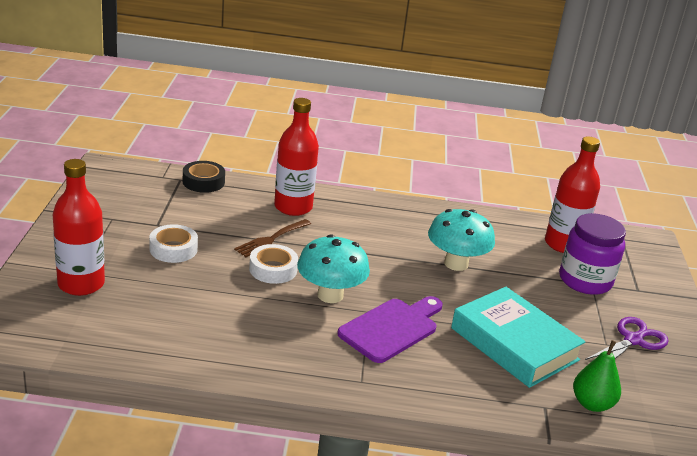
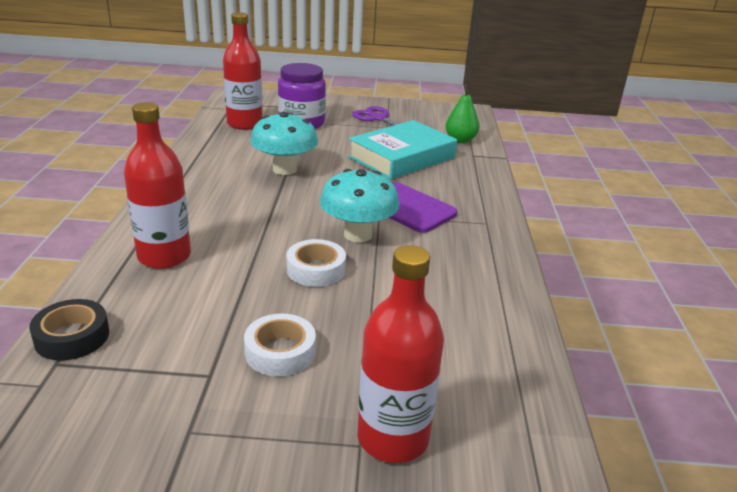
camera: 90 degrees left, 0 degrees up
brown fork [234,219,311,257] -> none

